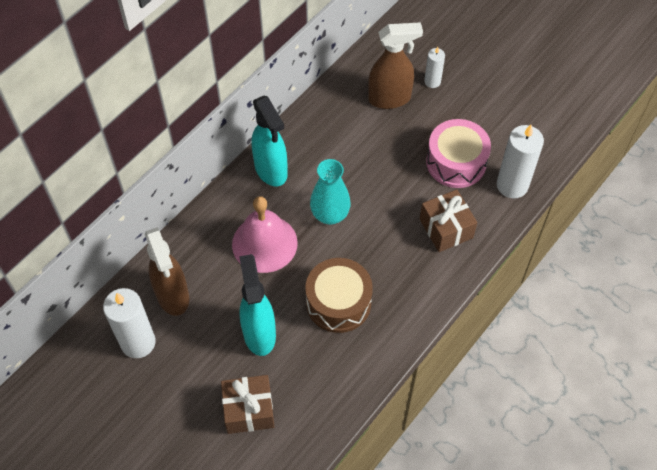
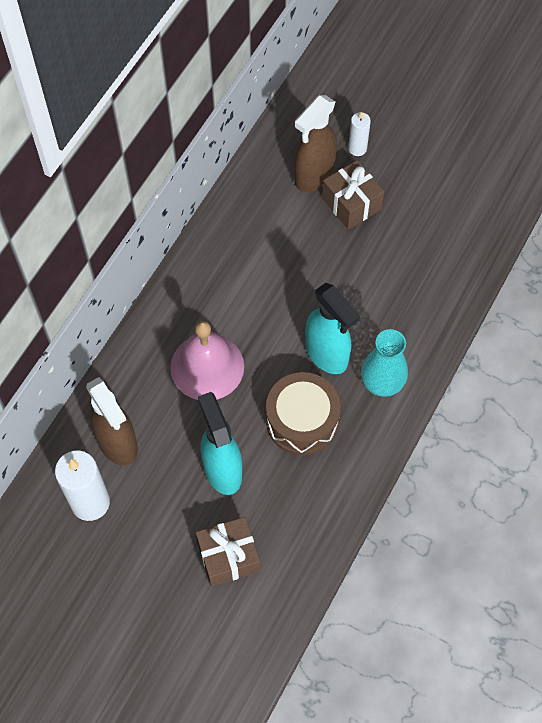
camera: 10 degrees left, 5 degrees up
turquoise spray bottle [251,96,288,186] -> turquoise spray bottle moved to [305,283,360,374]
turquoise vase [310,159,351,225] -> turquoise vase moved to [361,329,408,397]
brown spray bottle [368,22,423,109] -> brown spray bottle turned 150 degrees clockwise [294,95,337,192]
brown gift [420,189,477,252] -> brown gift moved to [322,160,384,230]
pink drum [426,119,491,188] -> none
white candle [497,125,544,198] -> none

